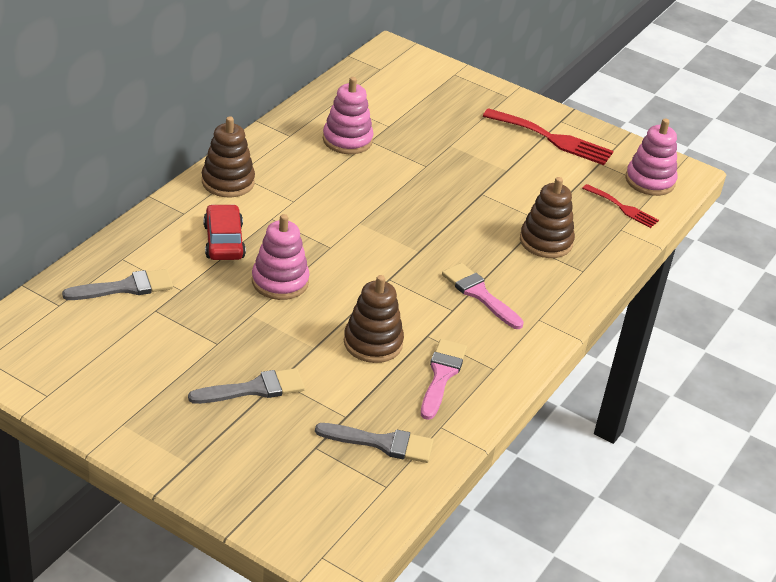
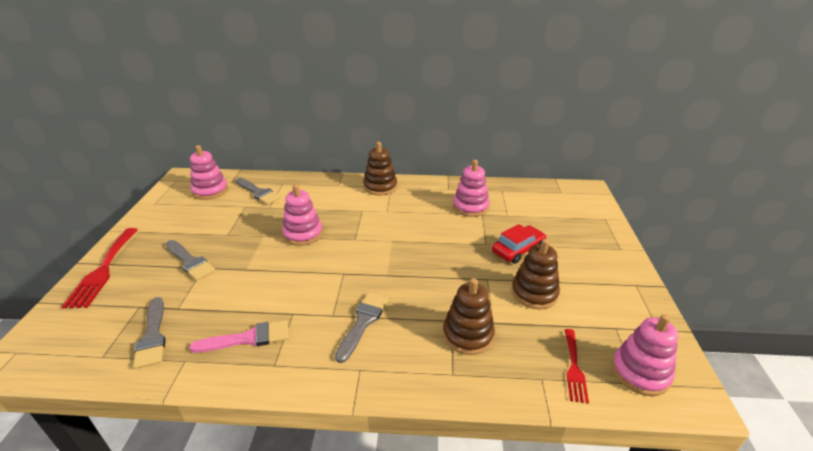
camera: 65 degrees right, 5 degrees down
red car [203,204,246,260] -> red car moved to [492,224,546,264]
brown stacking toy [344,275,404,363] -> brown stacking toy moved to [511,239,560,310]
pink brush [442,263,524,329] -> grey brush [335,292,389,363]
red fork [483,108,613,165] -> red fork moved to [62,228,138,308]
none -> pink stacking toy [190,145,228,200]

